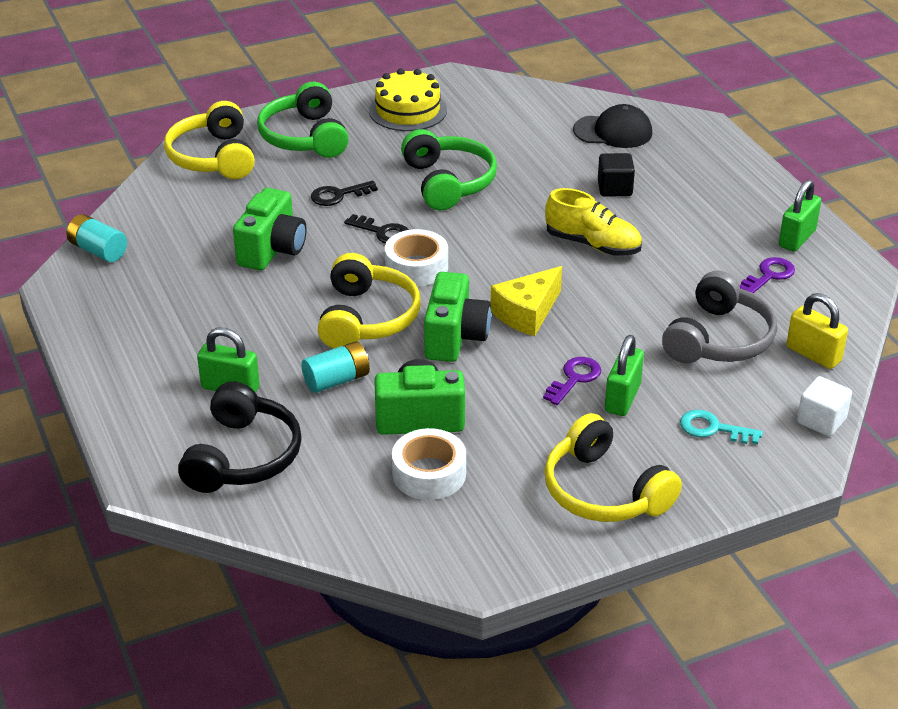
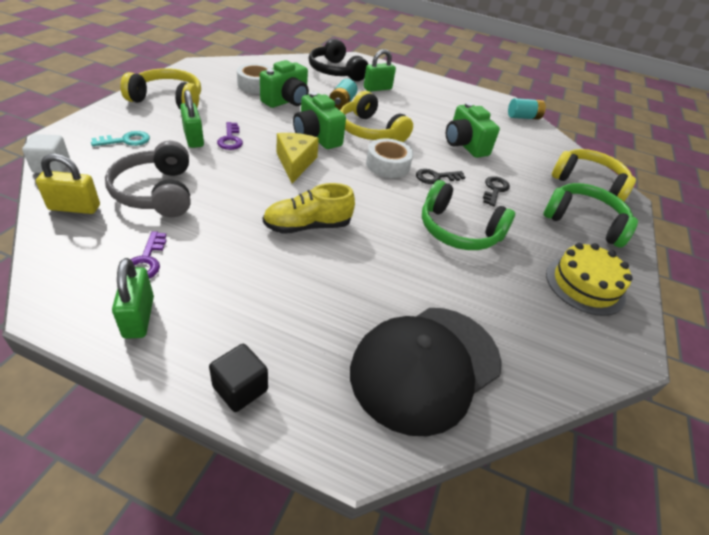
camera: 130 degrees right, 5 degrees up
black cap [573,104,652,148] -> black cap [350,308,502,436], size x1.72
black cube [598,153,635,197] -> black cube moved to [209,344,268,412]

